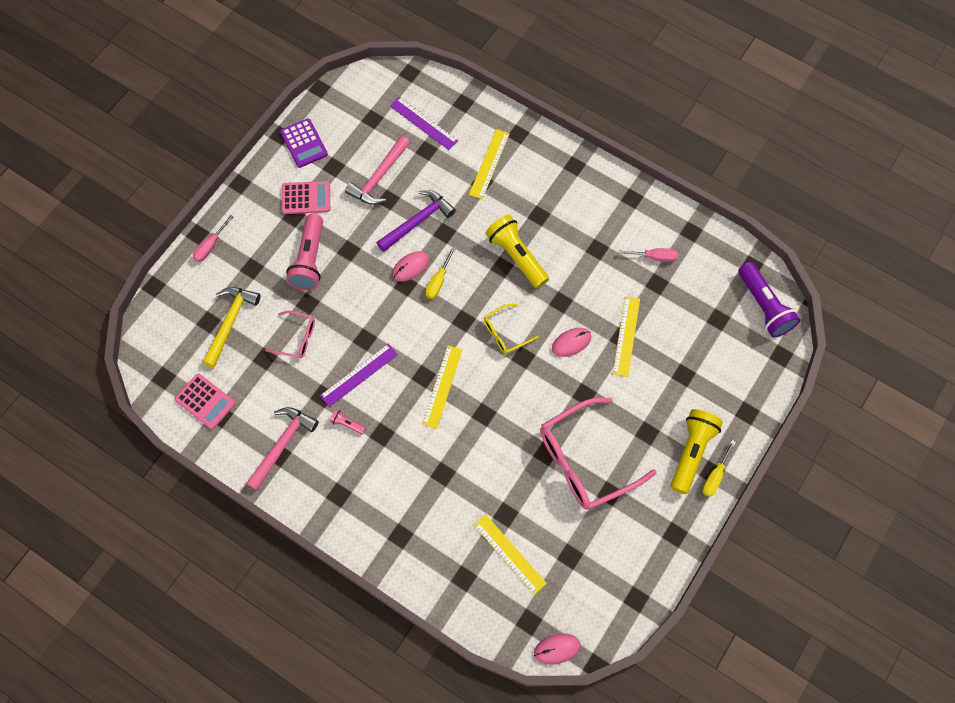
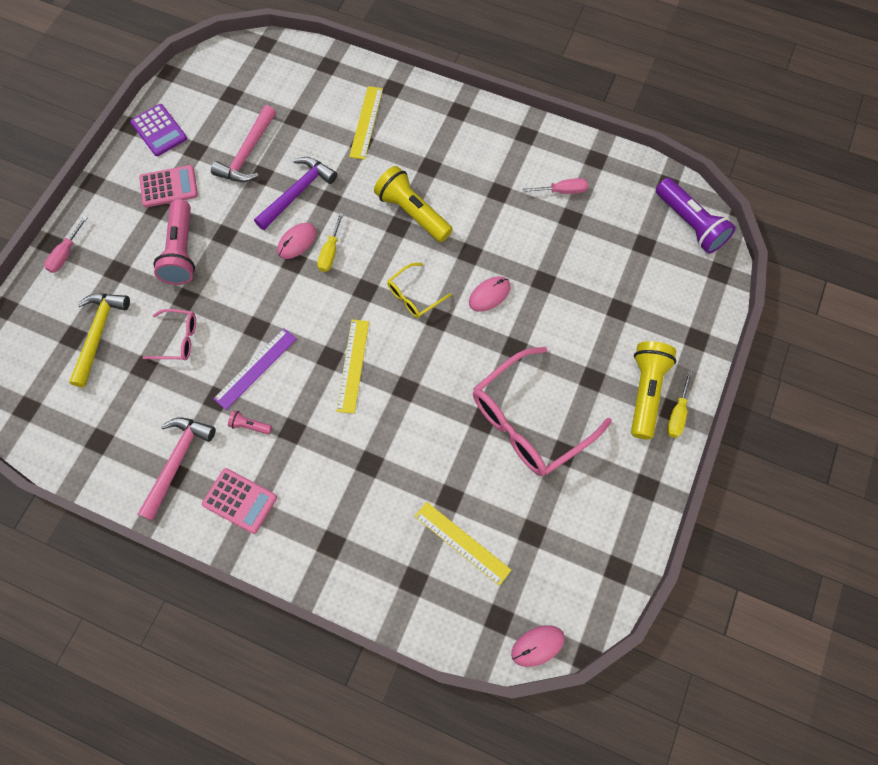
camera: 10 degrees left, 0 degrees up
pink calculator [175,373,236,429] -> pink calculator moved to [202,468,277,534]
purple ruler [390,97,458,150] -> none
yellow ruler [613,296,640,377] -> none

